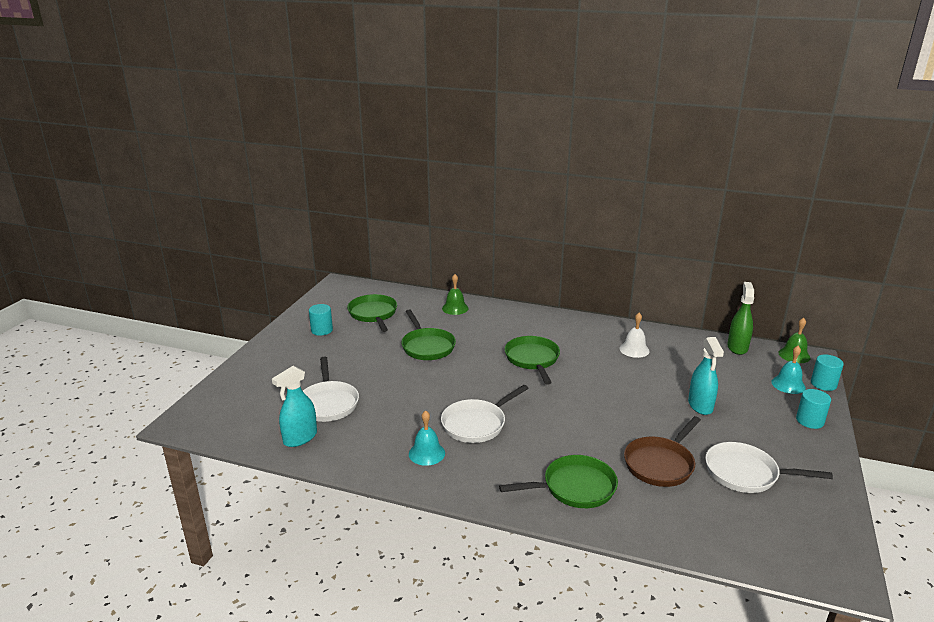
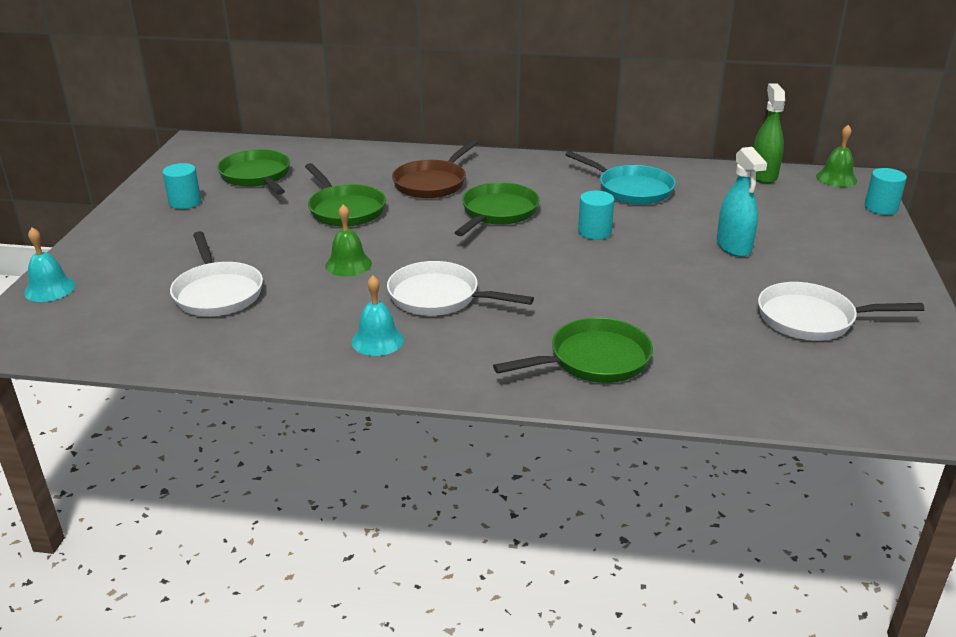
camera: 10 degrees left, 5 degrees up
turquoise spray bottle [272,366,317,447] -> none
white pan [441,385,528,443] -> white pan turned 75 degrees clockwise [387,261,534,316]
green bell [442,274,469,315] -> green bell moved to [325,204,372,276]
green pan [504,336,560,385] -> green pan turned 45 degrees clockwise [454,182,540,236]
white bell [619,313,650,358] -> turquoise pan [565,151,676,205]
brown pan [624,416,701,487] -> brown pan moved to [392,140,478,199]
turquoise bell [772,346,806,394] -> turquoise bell moved to [24,228,76,302]
turquoise cylinder [796,389,831,429] -> turquoise cylinder moved to [578,190,614,240]

